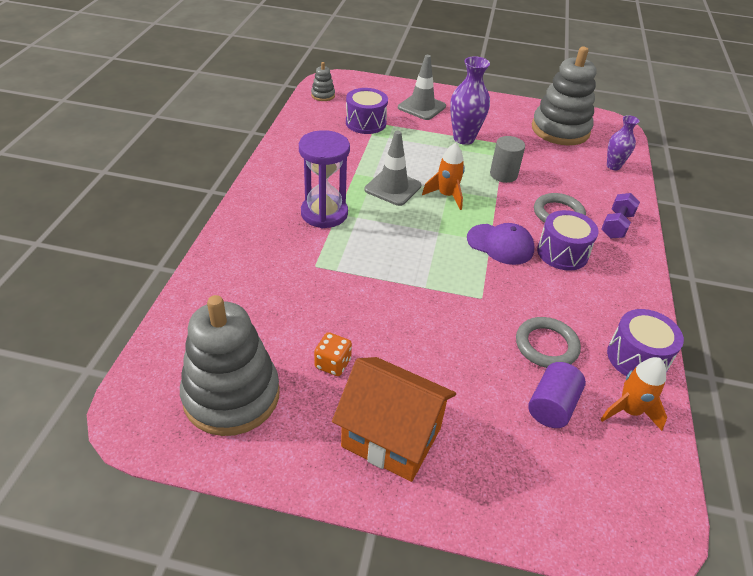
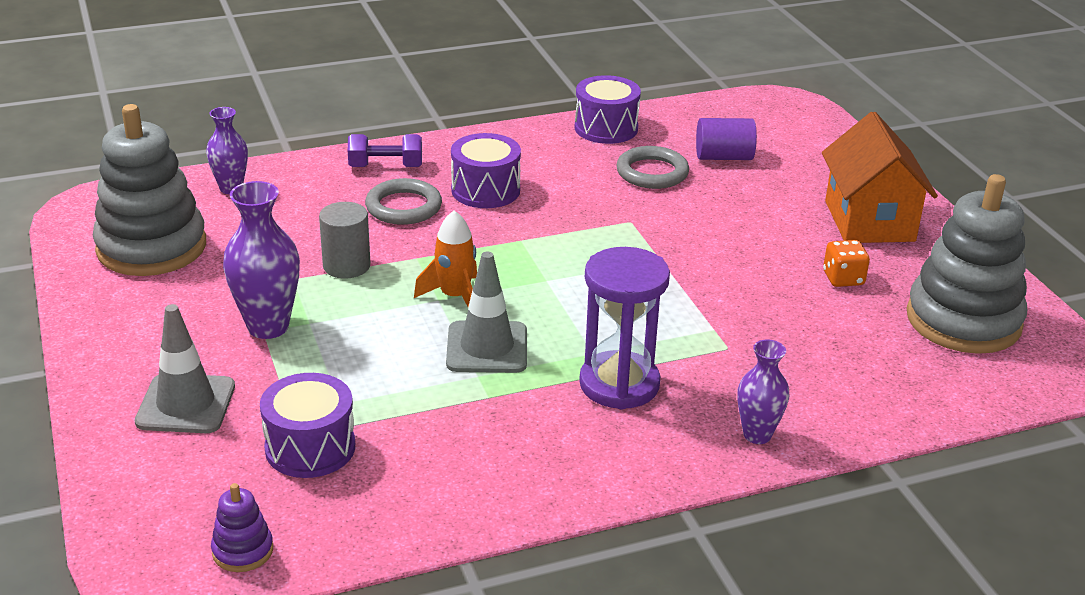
camera: 120 degrees left, 10 degrees down
grey stacking toy [311,62,335,101] -> purple stacking toy [211,483,273,572]
purple cap [467,223,535,265] -> none
orange rocket [600,357,667,431] -> none
none -> purple vase [737,339,789,444]

